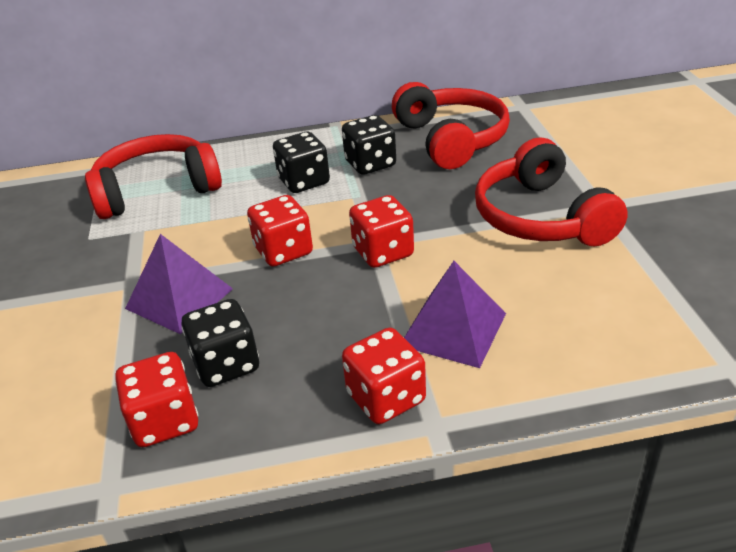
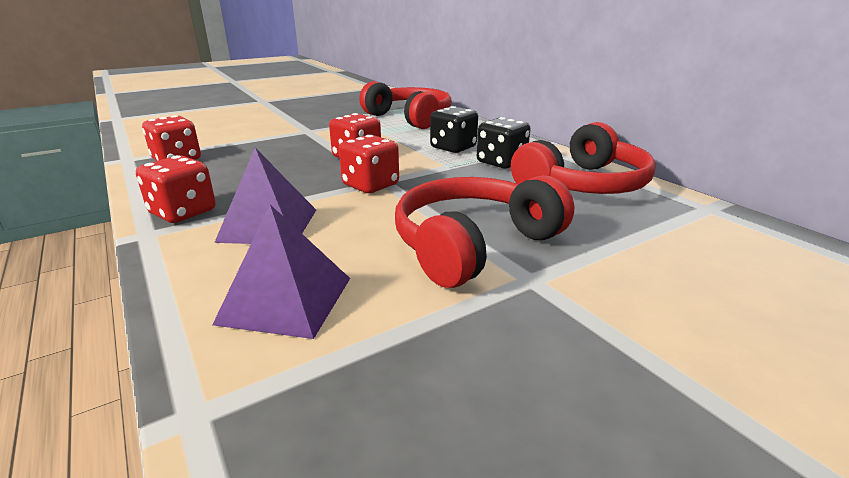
camera: 65 degrees right, 10 degrees down
purple pyramid [125,234,233,334] -> purple pyramid moved to [212,205,350,339]
black dice [182,299,259,387] -> none

